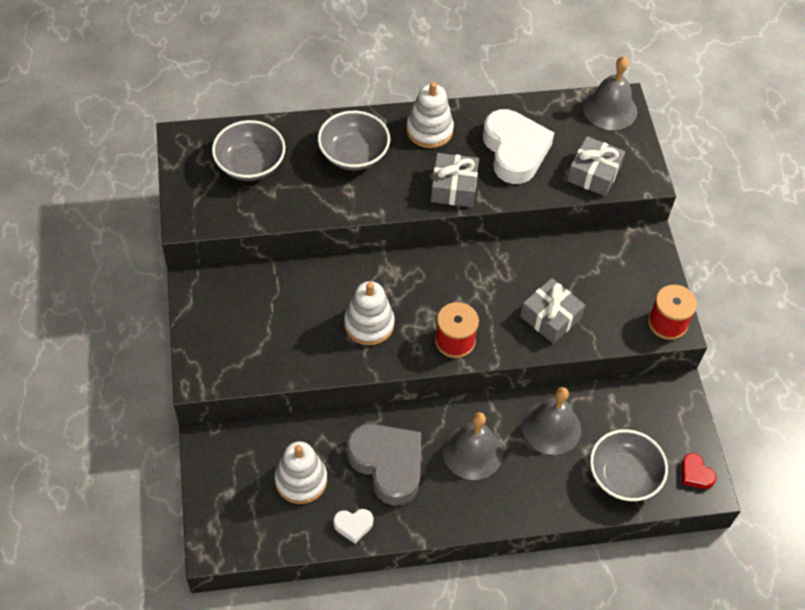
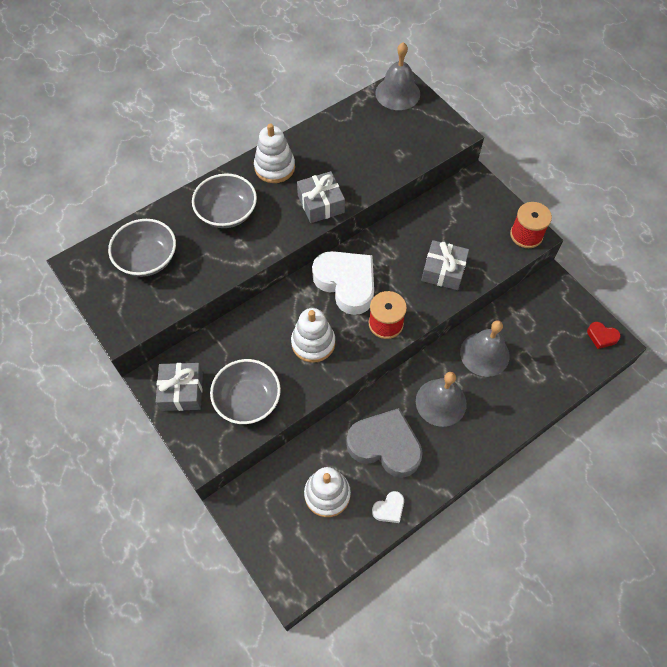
camera: 25 degrees left, 5 degrees up
white heart [483,109,554,184] -> white heart moved to [312,251,374,315]
grey gift [567,136,625,196] -> grey gift moved to [156,363,203,411]
grey bowl [590,429,668,501] -> grey bowl moved to [210,359,281,424]

